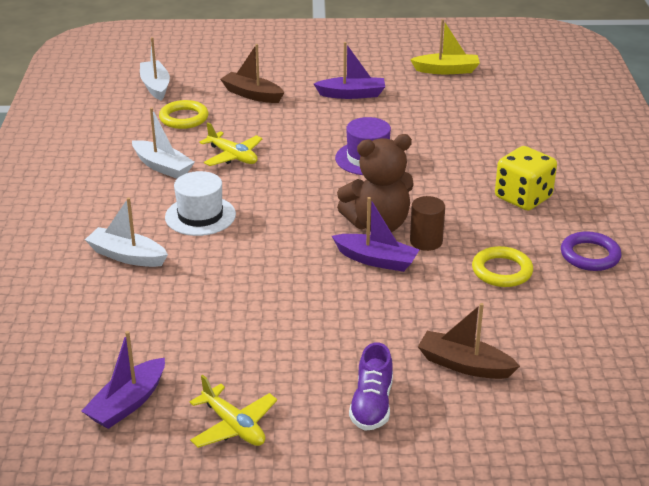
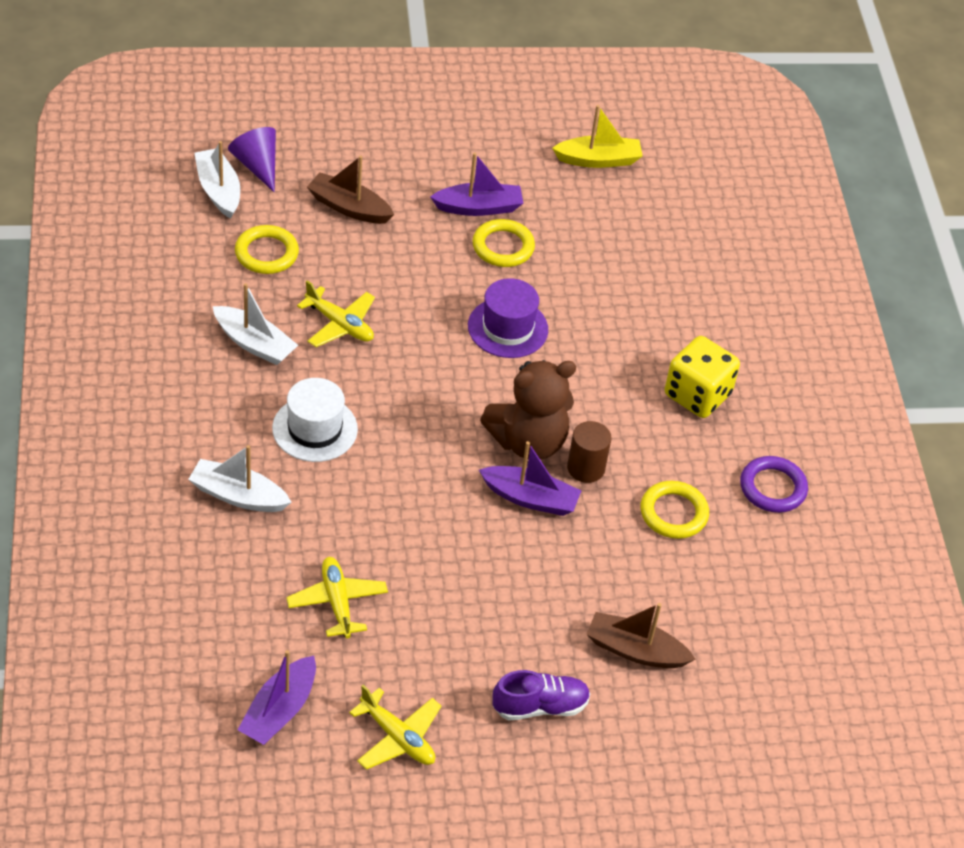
camera: 10 degrees left, 15 degrees up
purple shoe [349,342,393,431] -> purple shoe turned 105 degrees counterclockwise [492,670,591,720]
none -> purple cone [228,127,276,192]
none -> yellow plane [286,557,388,639]
none -> yellow ring [472,219,535,267]

